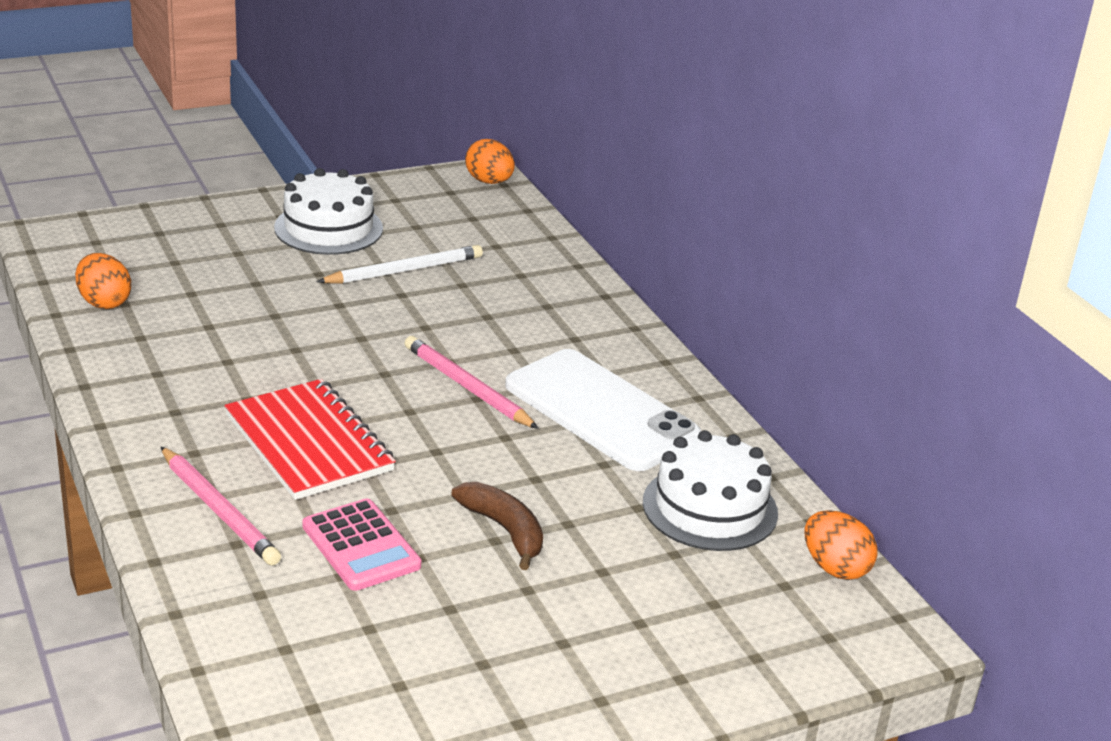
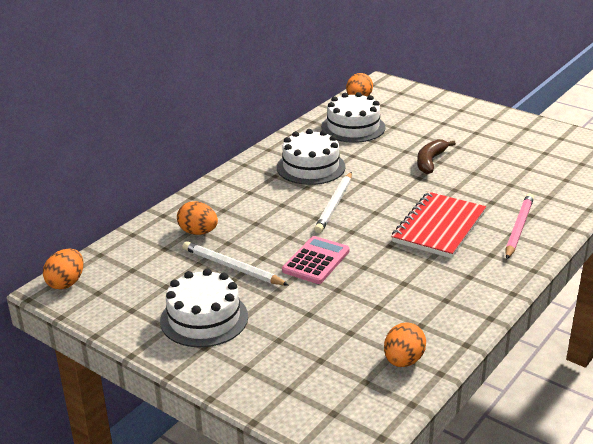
camera: 115 degrees left, 0 degrees up
pink calculator [302,498,421,591] -> pink calculator moved to [282,236,350,284]
pink pencil [405,336,539,429] -> white pencil [314,172,352,233]
white phone [505,349,701,471] -> white cake [277,129,345,185]
none -> orange egg [177,201,218,235]

